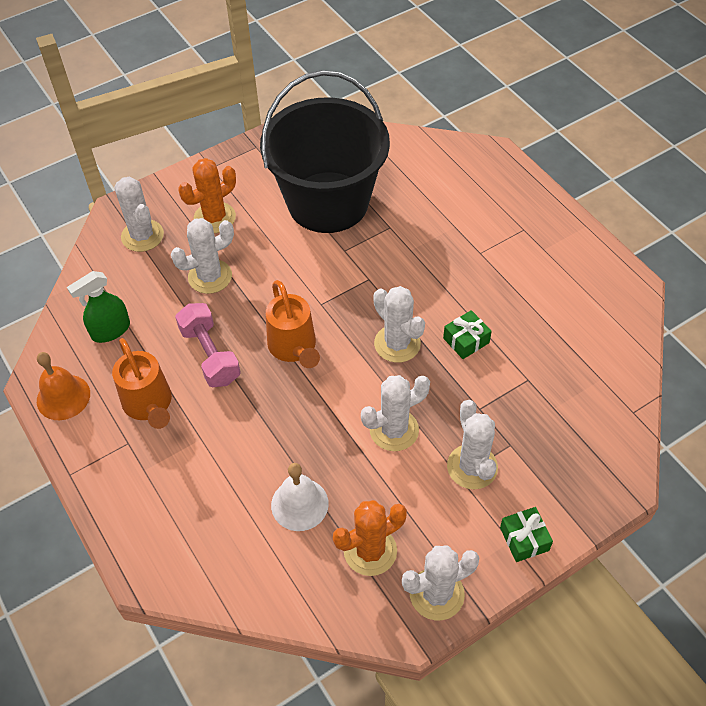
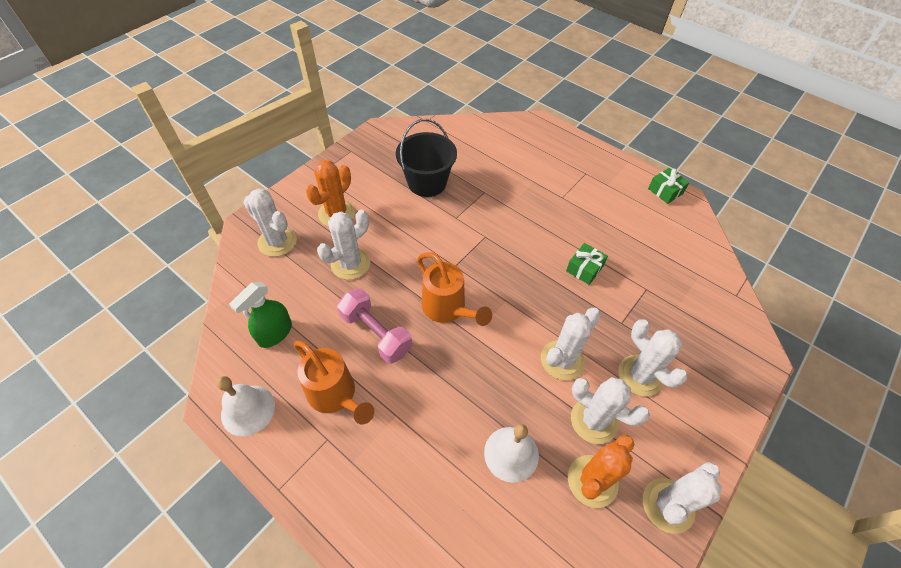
camera: 20 degrees left, 0 degrees up
orange bell [37,352,90,420] -> white bell [217,376,275,436]
black bucket [260,70,390,233] -> black bucket [396,119,457,197], size x0.57
white cactus [373,286,425,363] -> white cactus moved to [571,377,650,444]
green gift [500,507,553,562] -> green gift moved to [648,168,689,204]

